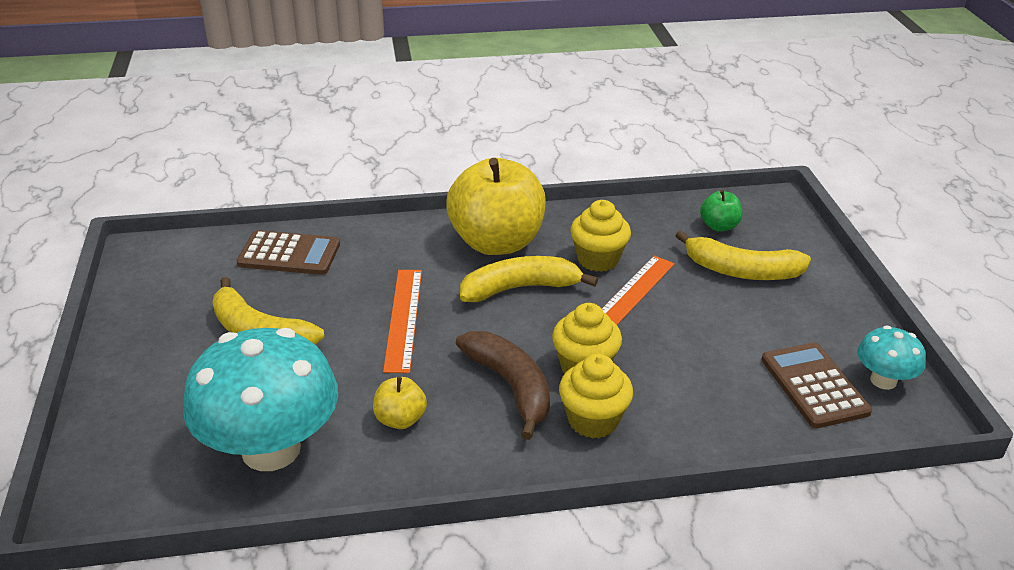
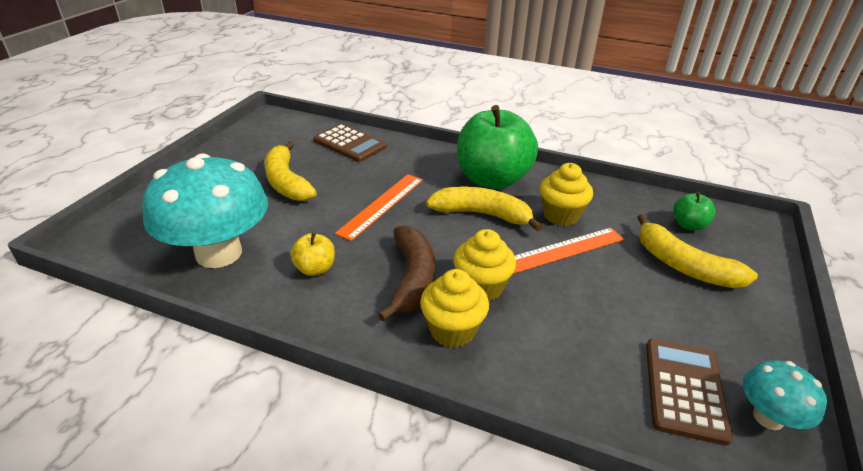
camera: 30 degrees right, 0 degrees up
yellow apple [446,158,546,255] -> green apple [457,105,538,189]

